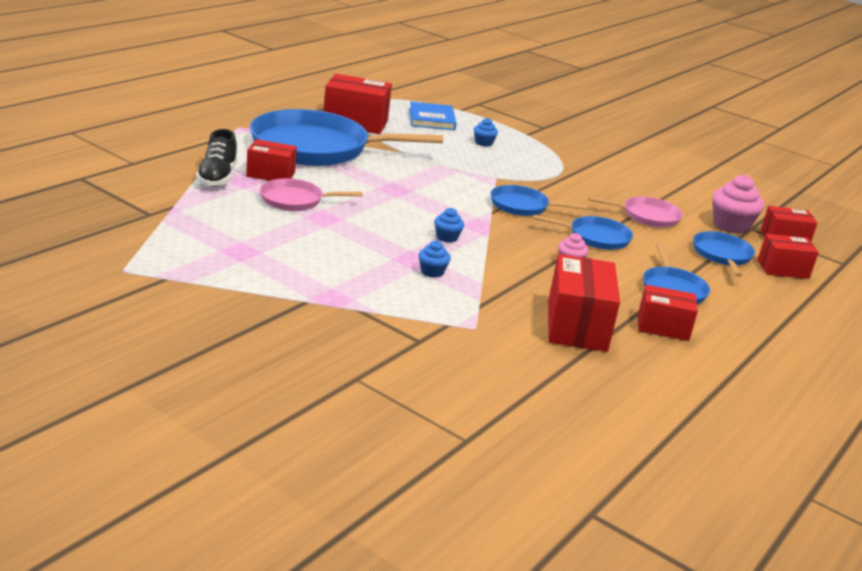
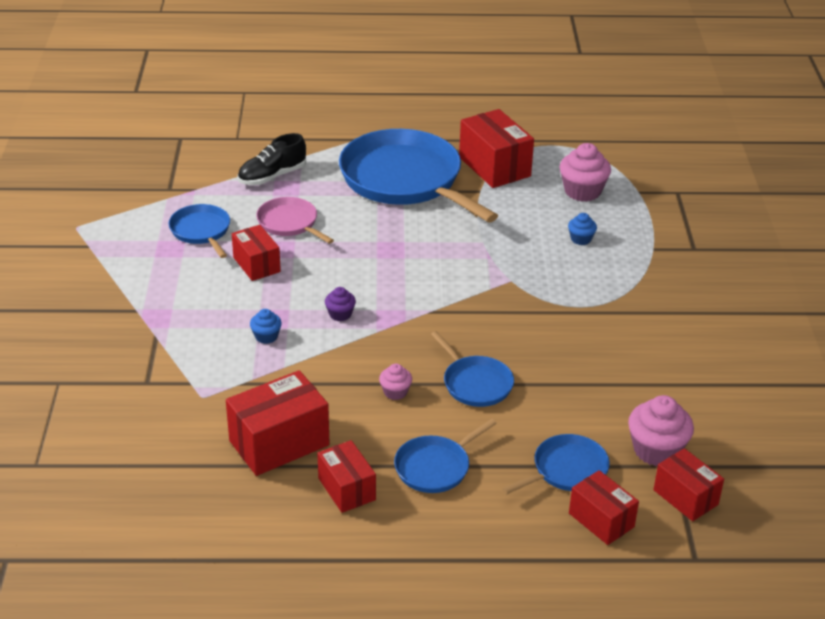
camera: 55 degrees right, 10 degrees up
red box [246,139,297,181] -> red box moved to [232,225,281,281]
blue book [409,102,457,130] -> pink cupcake [560,143,611,202]
blue cupcake [434,208,464,243] -> purple cupcake [325,287,356,321]
blue pan [490,185,587,216] -> blue pan moved to [169,204,230,258]
pink pan [588,196,683,227] -> none

